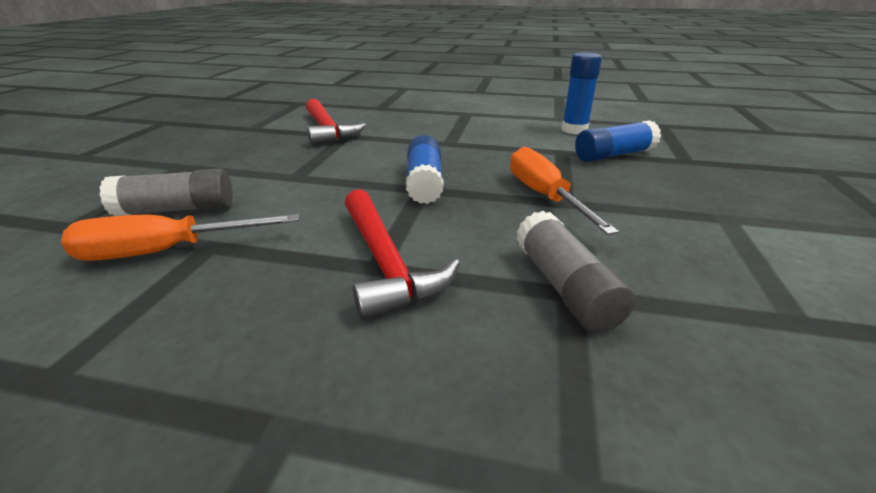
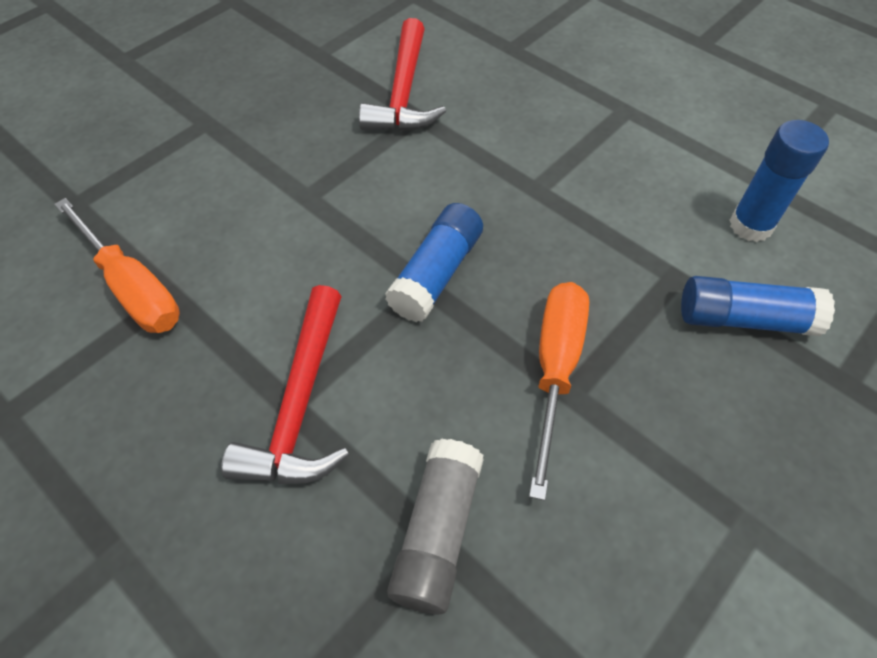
camera: 30 degrees right, 25 degrees up
orange screwdriver [61,214,299,261] -> orange screwdriver turned 150 degrees counterclockwise [54,198,180,333]
grey glue stick [99,169,233,216] -> none

